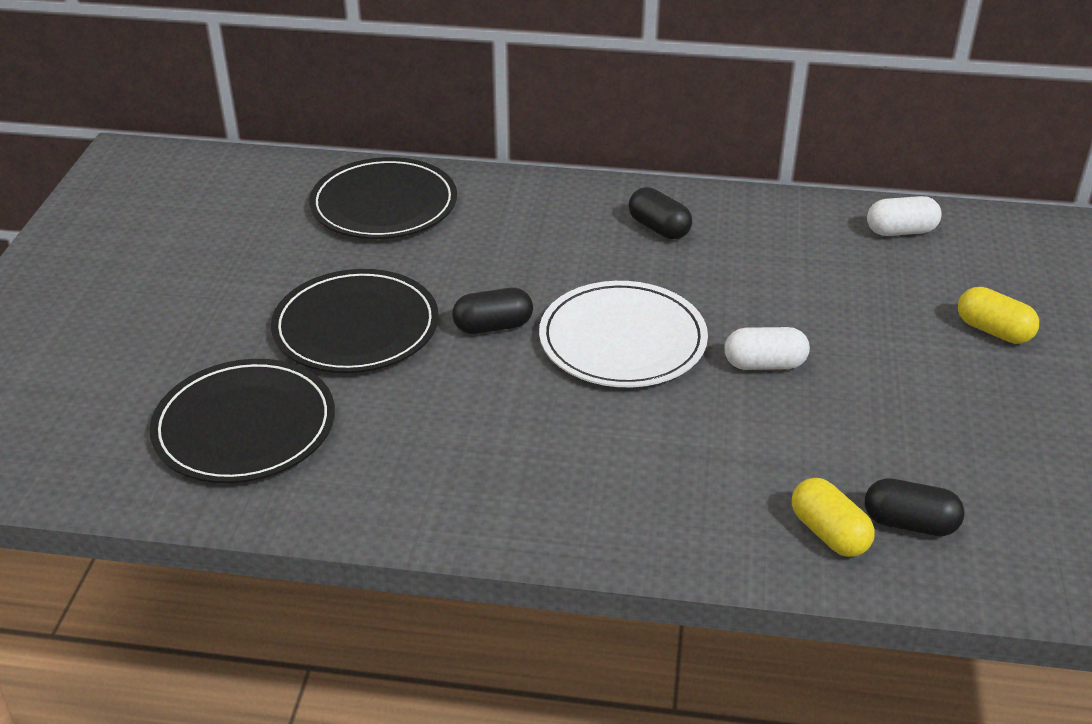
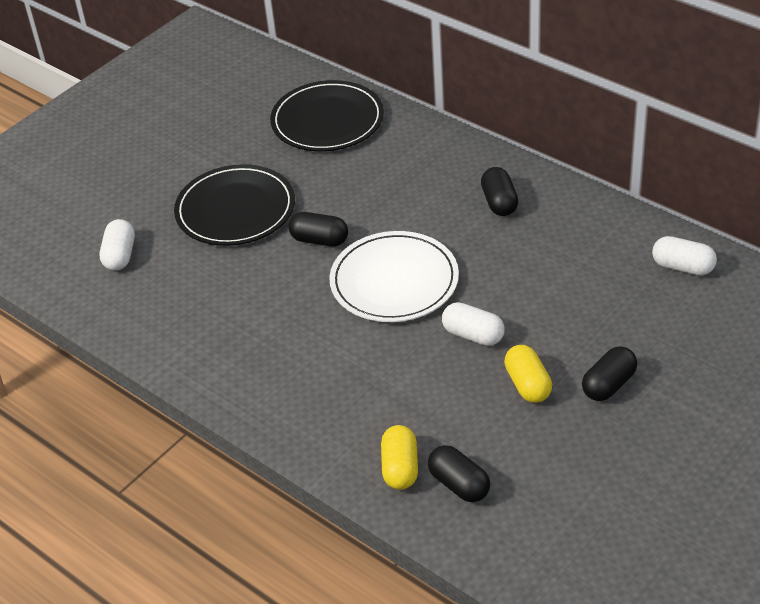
camera: 35 degrees right, 5 degrees up
black plate [150,359,335,483] -> white capsule [100,219,135,270]
yellow capsule [958,287,1039,344] -> yellow capsule moved to [504,345,552,403]
none -> black capsule [582,346,637,401]

